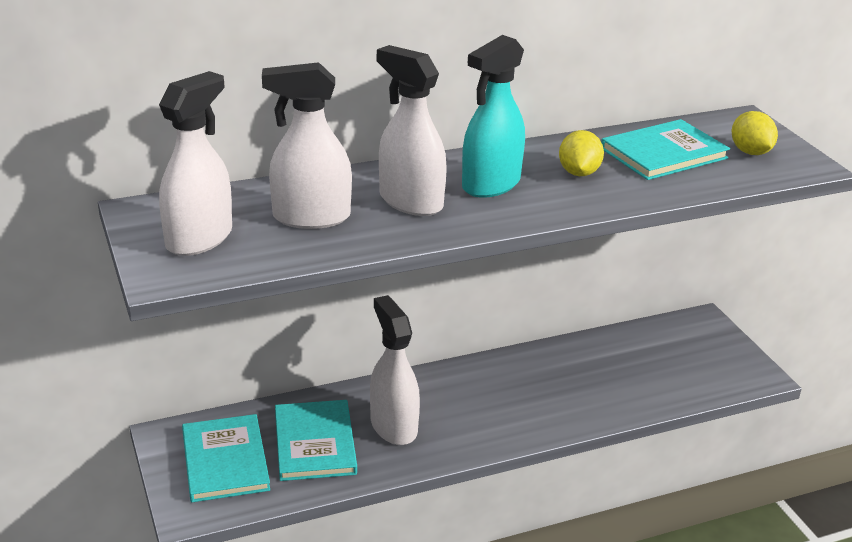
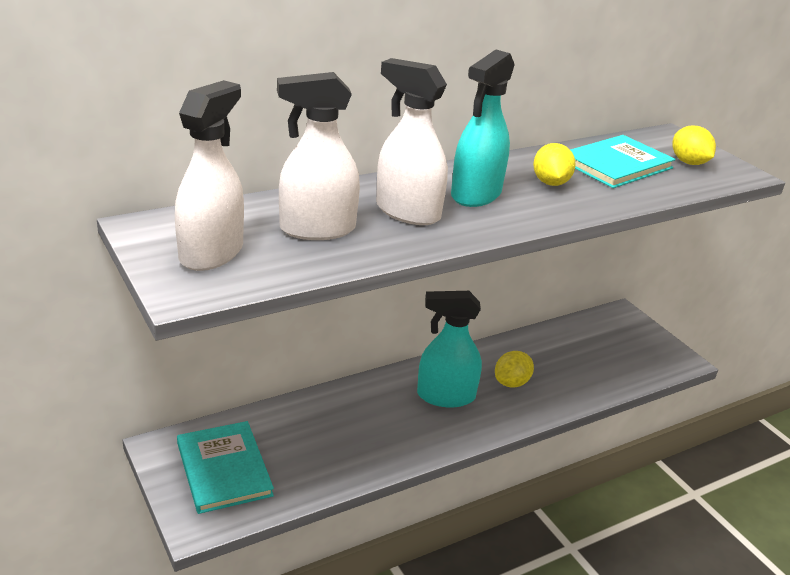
camera: 10 degrees left, 0 degrees up
turquoise book [275,400,357,481] -> none
white spray bottle [370,295,420,445] -> none
none -> turquoise spray bottle [417,291,482,408]
none -> yellow lemon [495,351,534,388]

